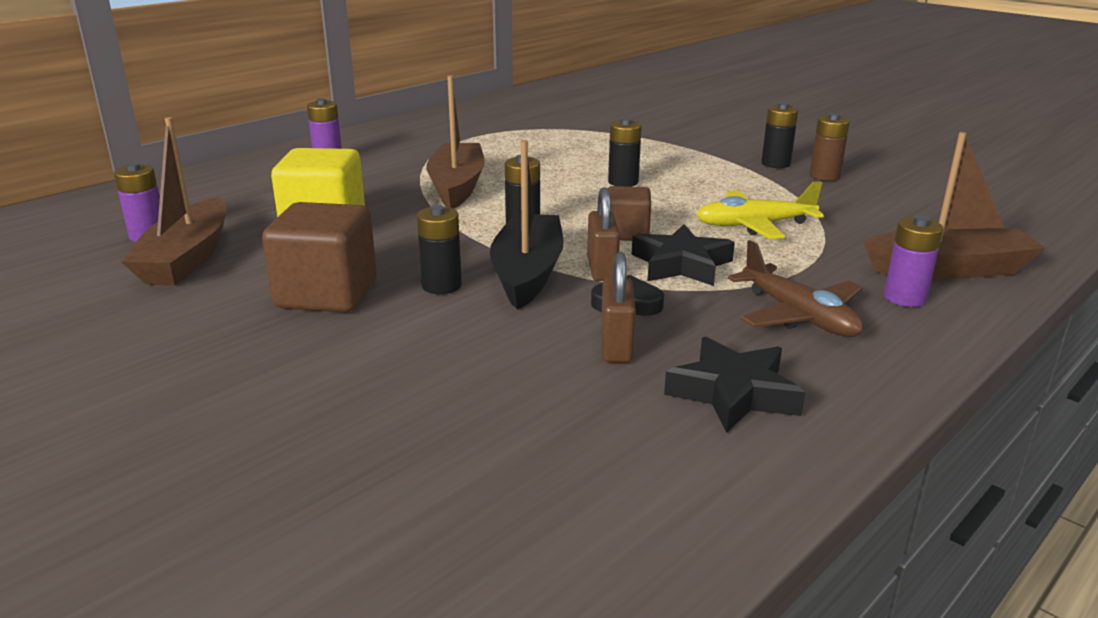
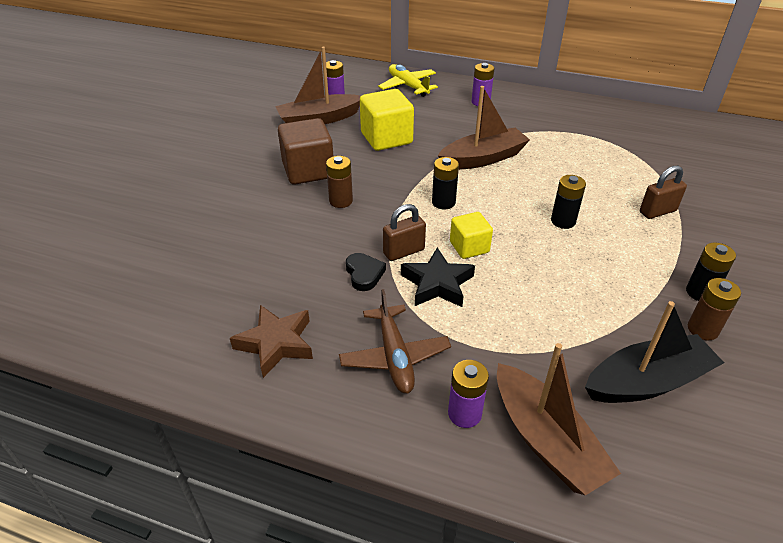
camera: 65 degrees right, 15 degrees up
black battery [417,205,462,294] -> brown battery [326,156,353,208]
black boat [490,140,564,310] -> black boat moved to [585,301,724,403]
brown padlock [601,252,636,363] -> brown padlock moved to [640,166,687,219]
brown cube [608,186,651,241] -> yellow cube [450,212,493,259]
black star [664,337,805,433] -> brown star [230,305,313,378]
yellow plane [697,181,824,239] -> yellow plane moved to [378,64,438,97]
brown plane [728,240,864,337] -> brown plane turned 45 degrees counterclockwise [339,289,451,394]

